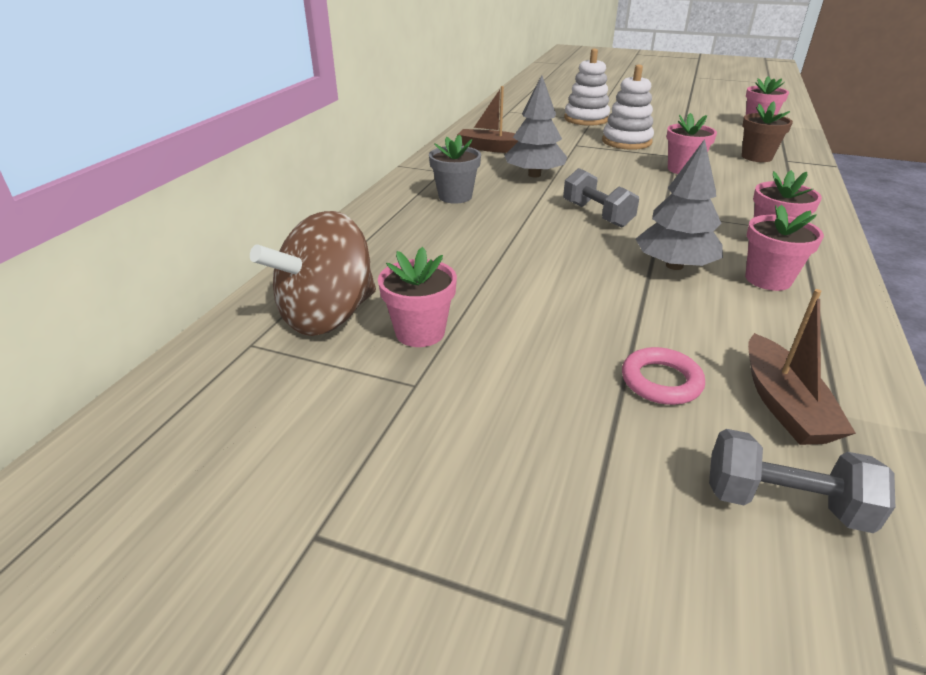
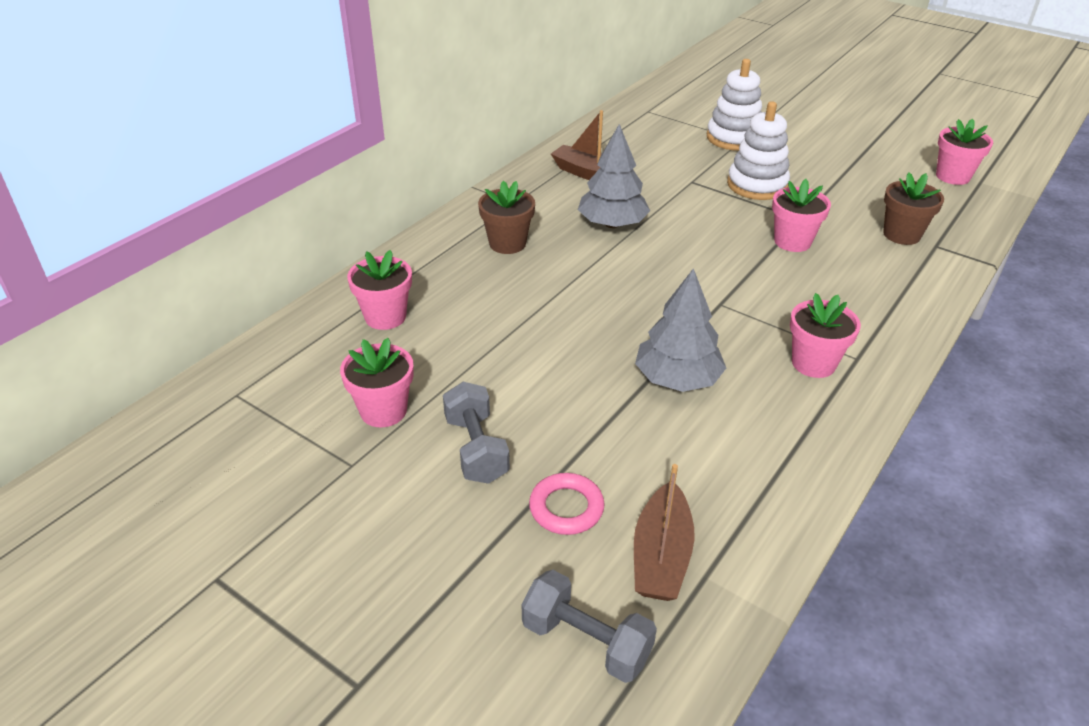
camera: 15 degrees right, 5 degrees up
brown spinning top [250,211,376,336] -> none
grey flower pot [429,134,481,204] -> brown flower pot [478,181,535,254]
grey dumbbell [563,168,639,228] -> grey dumbbell moved to [443,382,510,484]
pink flower pot [745,205,824,291] -> pink flower pot moved to [347,250,412,330]

